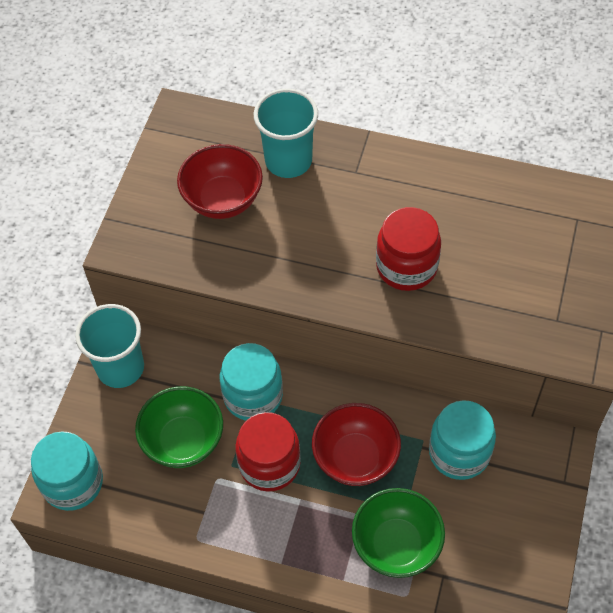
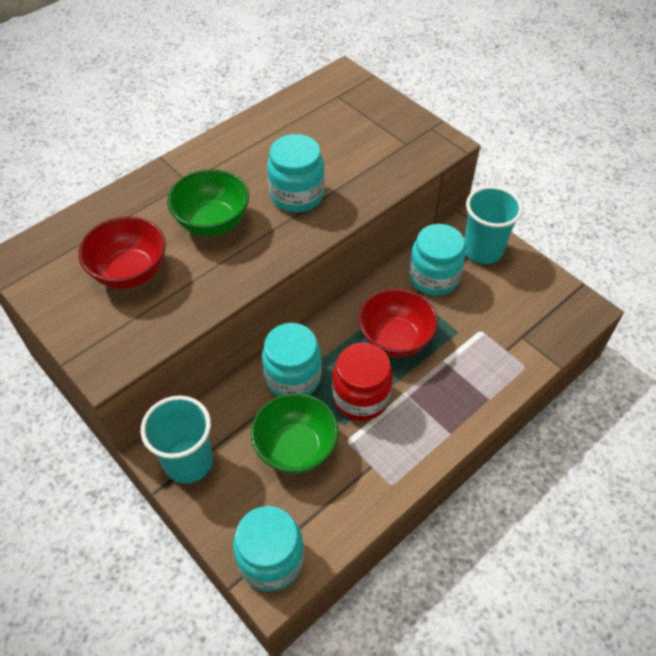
camera: 60 degrees left, 5 degrees down
turquoise cup [254,89,318,178] -> turquoise cup moved to [464,186,523,264]
green bowl [352,488,445,578] -> green bowl moved to [167,169,249,236]
red jar [376,207,441,291] -> turquoise jar [267,134,324,212]

